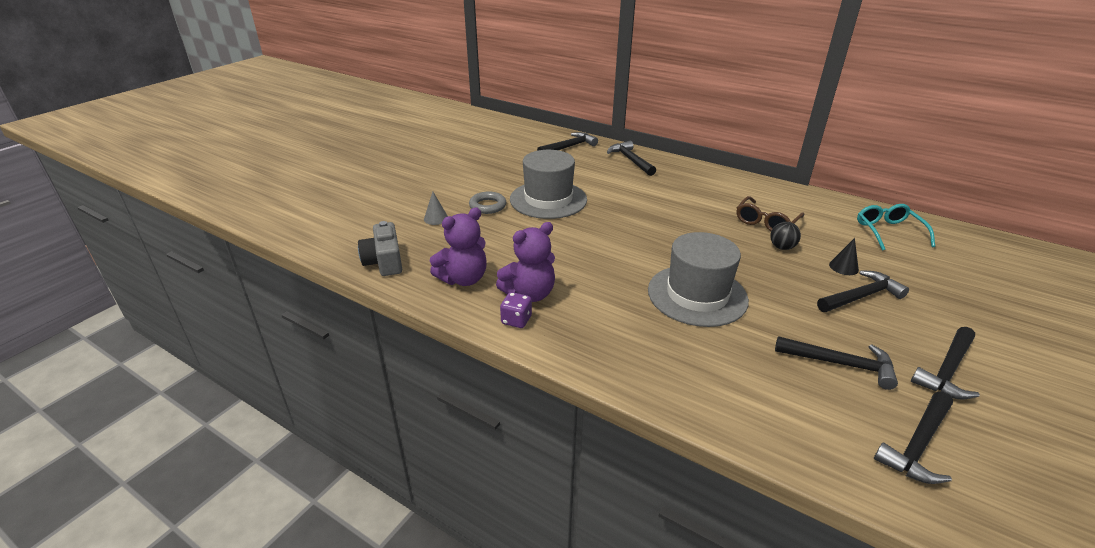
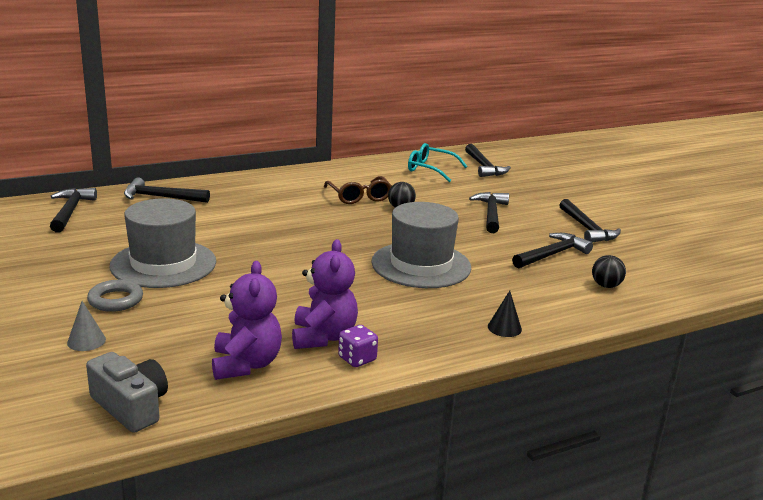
camera: 60 degrees left, 10 degrees down
grey camera [358,221,402,276] -> grey camera turned 150 degrees counterclockwise [86,352,168,433]
black cone [829,238,859,275] -> black cone moved to [488,290,522,337]
black hammer [874,392,953,484] -> black hammer moved to [465,144,511,177]
none -> black ball [592,255,626,288]

